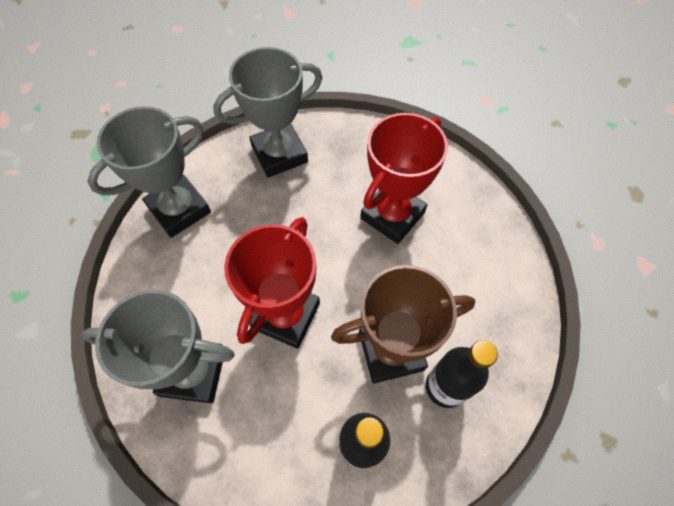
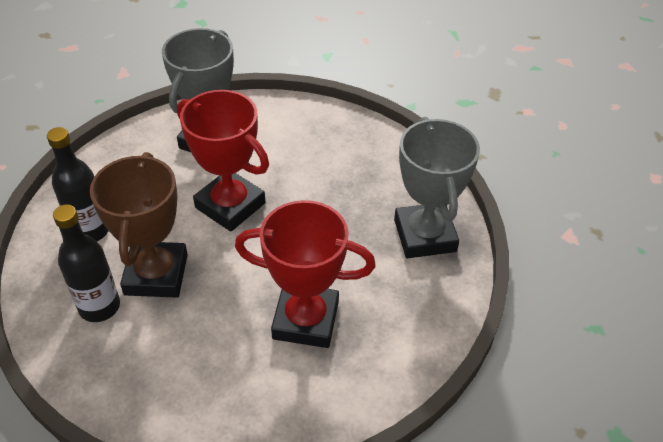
camera: 105 degrees right, 15 degrees down
grey trophy [87,106,211,238] -> none
red trophy [360,113,448,244] -> red trophy turned 45 degrees counterclockwise [235,200,376,348]

